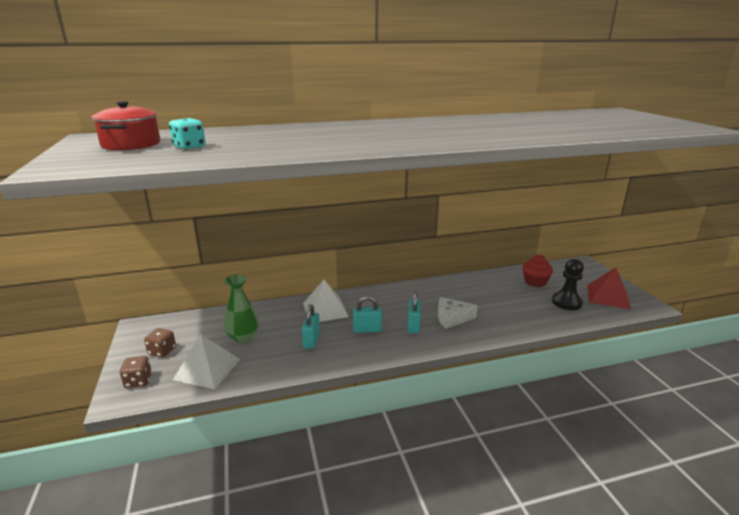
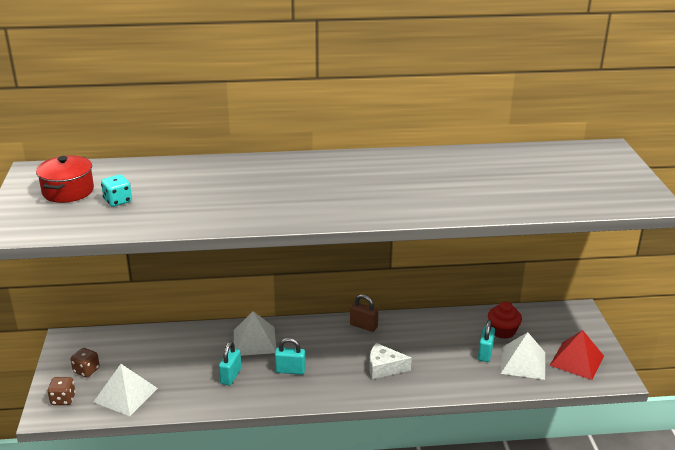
camera: 10 degrees right, 5 degrees up
green vase [224,275,259,342] -> none
turquoise padlock [408,291,421,333] -> turquoise padlock moved to [478,320,495,362]
black pawn [552,259,584,310] -> white pyramid [501,332,545,380]
none -> brown padlock [350,294,379,332]

